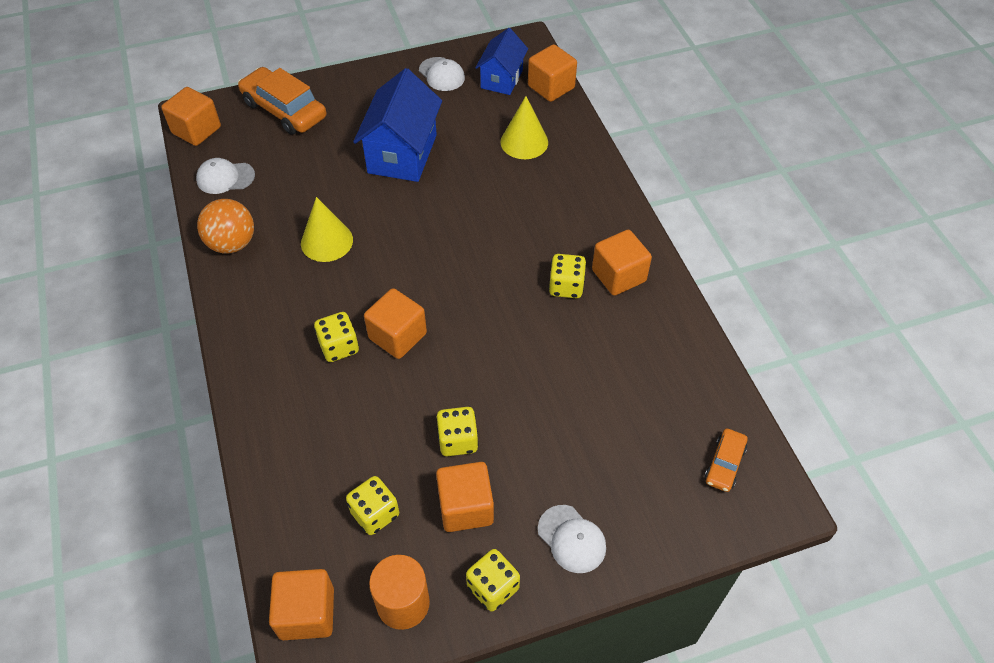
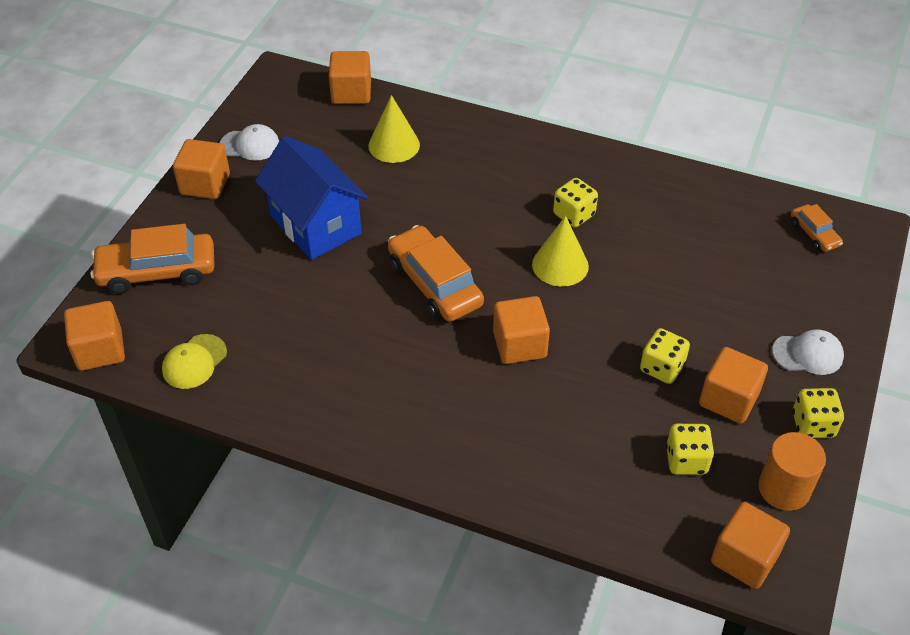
camera: 50 degrees left, 5 degrees down
white cap [196,158,255,194] -> yellow cap [162,334,227,389]
orange ball [197,199,254,254] -> none
yellow cone [301,197,353,262] -> yellow cone moved to [532,216,589,287]
yellow dice [314,312,359,362] -> none
blue house [475,28,528,95] -> none
orange cube [592,230,652,296] -> orange cube moved to [173,139,230,199]
none -> orange car [388,225,484,322]

